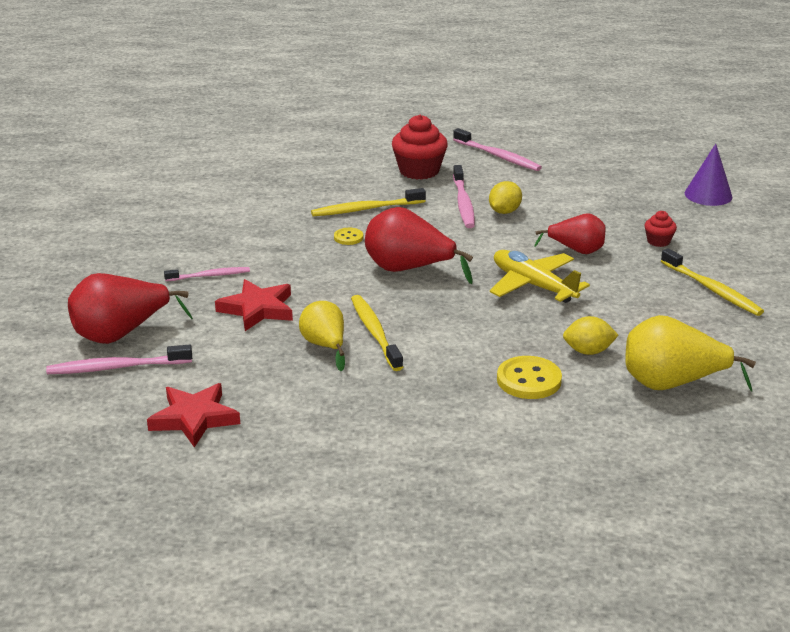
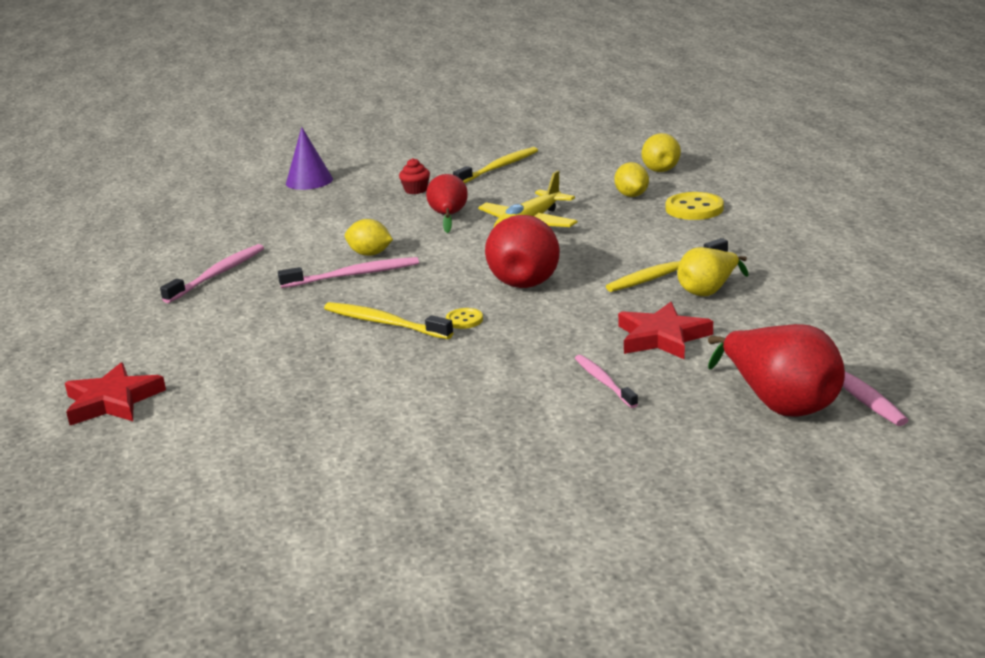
camera: 100 degrees left, 5 degrees down
red star [147,383,240,448] -> red star moved to [65,362,166,425]
yellow toothbrush [311,188,426,216] -> yellow toothbrush turned 150 degrees clockwise [324,302,453,339]
red cupcake [392,115,448,180] -> none
yellow pear [625,315,756,392] -> yellow pear [641,133,681,172], size x0.64

